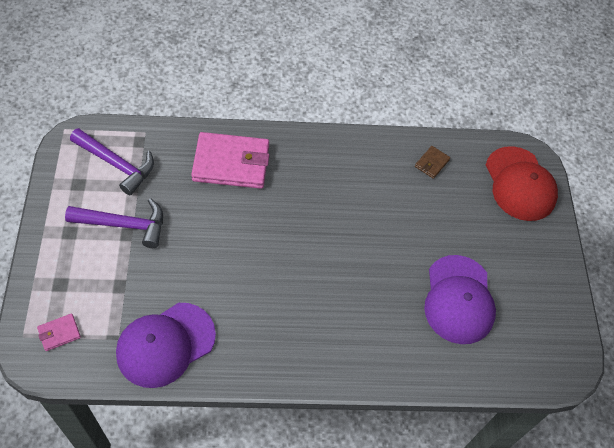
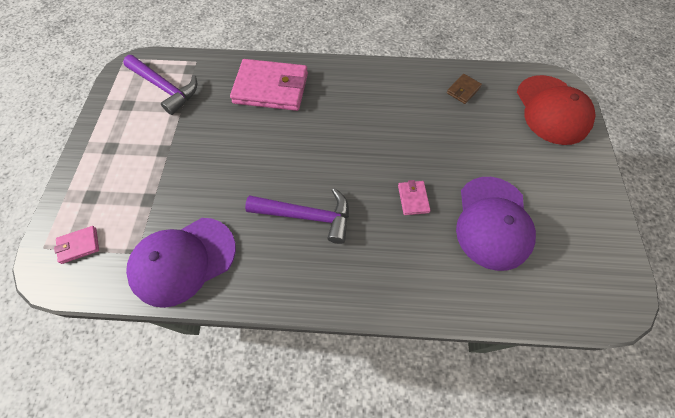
camera: 10 degrees right, 5 degrees up
purple hammer [65,198,163,248] -> purple hammer moved to [245,188,349,244]
none -> pink wallet [398,180,431,215]

